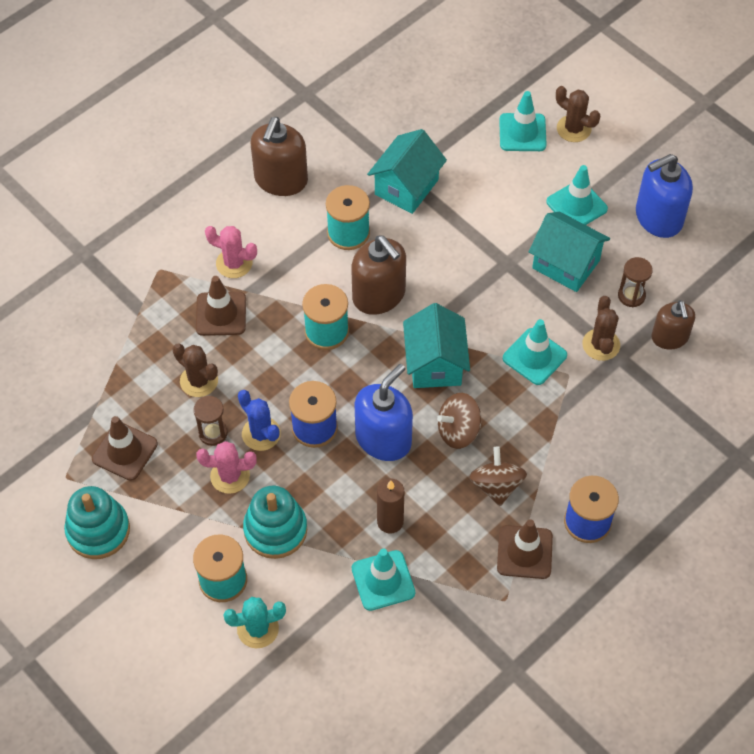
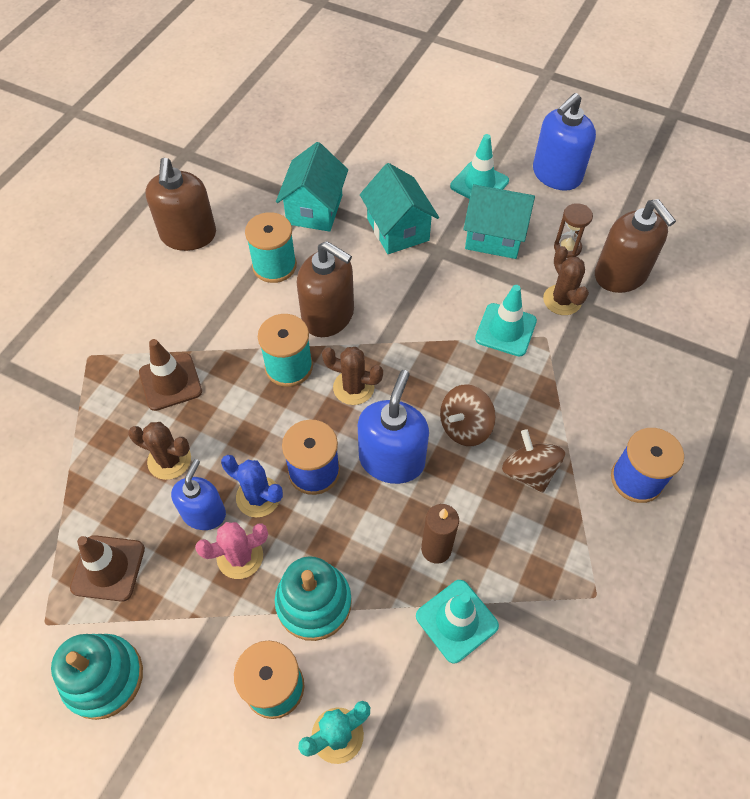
camera: 20 degrees left, 0 degrees up
brown hourglass [193,396,228,446] -> blue soap dispenser [171,459,226,530]
pink cactus [205,226,257,278] -> none
turquoise house [403,303,470,388] -> turquoise house moved to [360,163,439,254]
brown traffic cone [497,519,553,579] -> none
turquoise traffic cone [499,91,547,151] -> none
brown cactus [556,86,600,142] -> brown cactus moved to [322,347,383,405]
brown soap dispenser [651,300,695,350] -> brown soap dispenser [595,199,676,293], size x1.53

